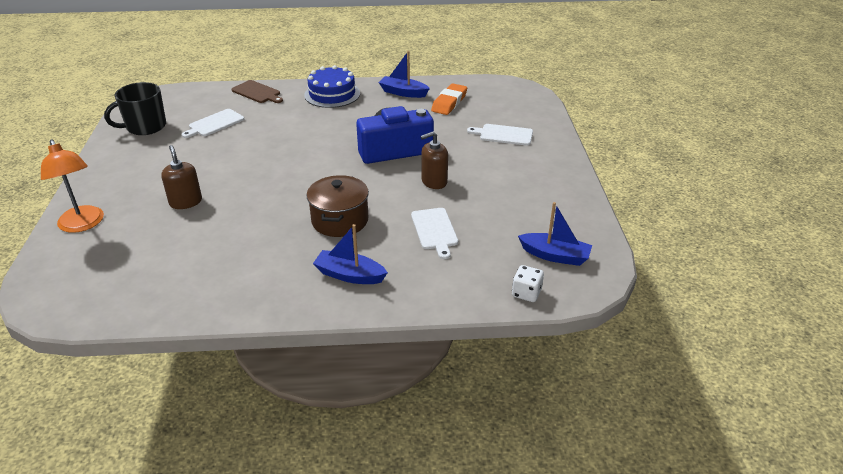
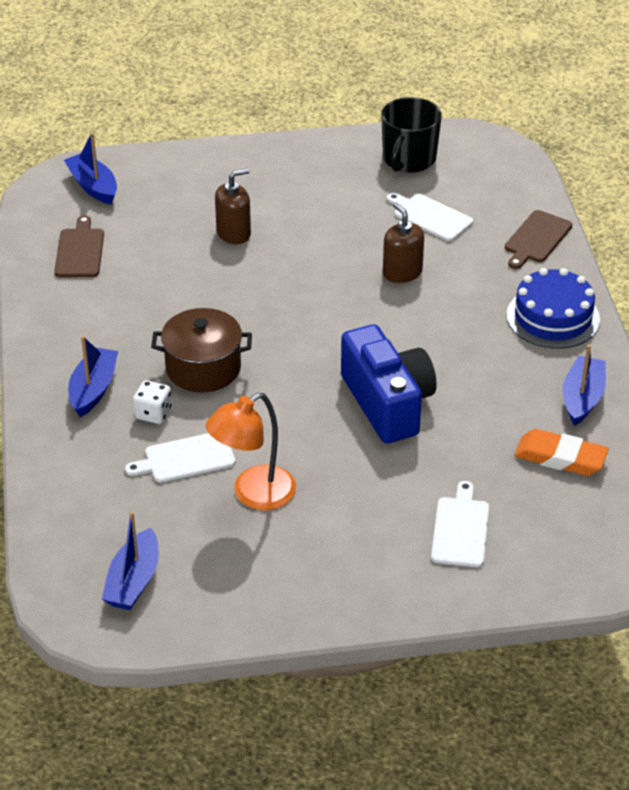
camera: 85 degrees right, 5 degrees up
orange lamp [41,140,104,233] -> orange lamp moved to [206,392,296,510]
black mug [104,82,166,135] -> black mug turned 120 degrees counterclockwise [381,97,442,173]
brown soap dispenser [420,131,448,189] -> brown soap dispenser moved to [383,202,424,283]
white dice [512,265,544,302] -> white dice moved to [133,380,172,424]
none -> brown cutting board [54,215,104,277]
none -> blue boat [64,132,117,204]

